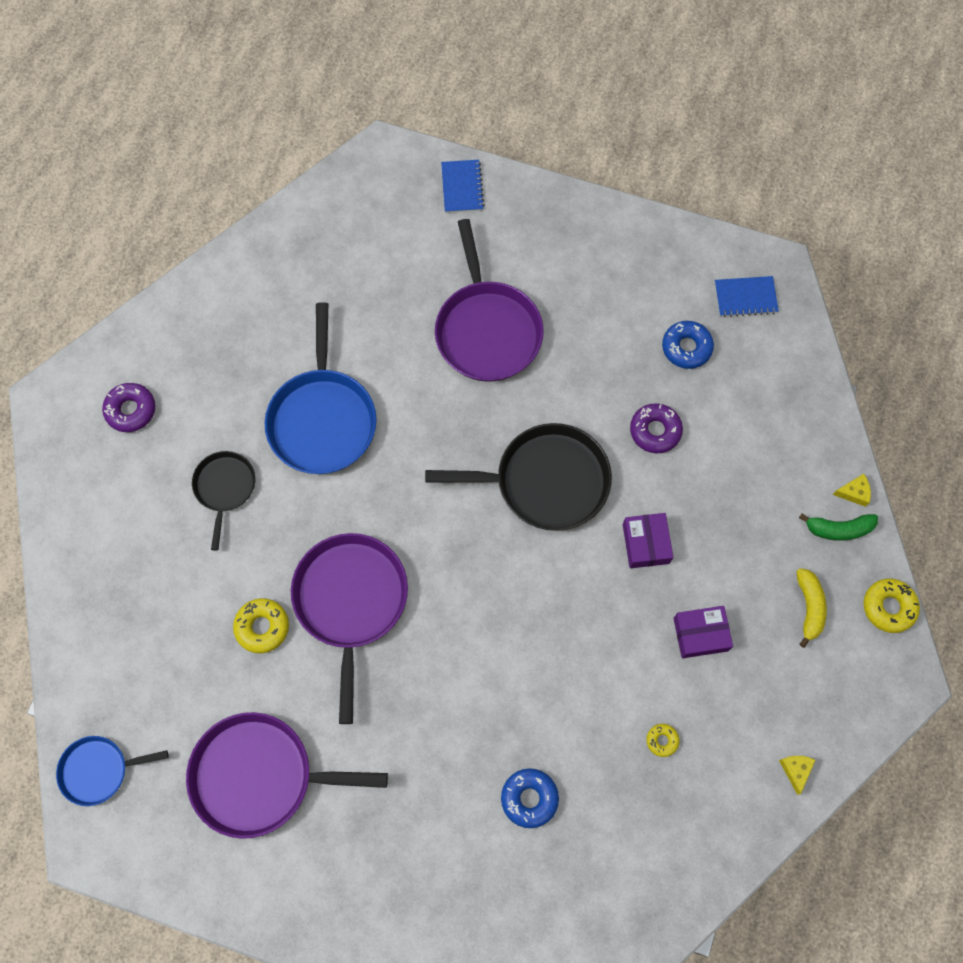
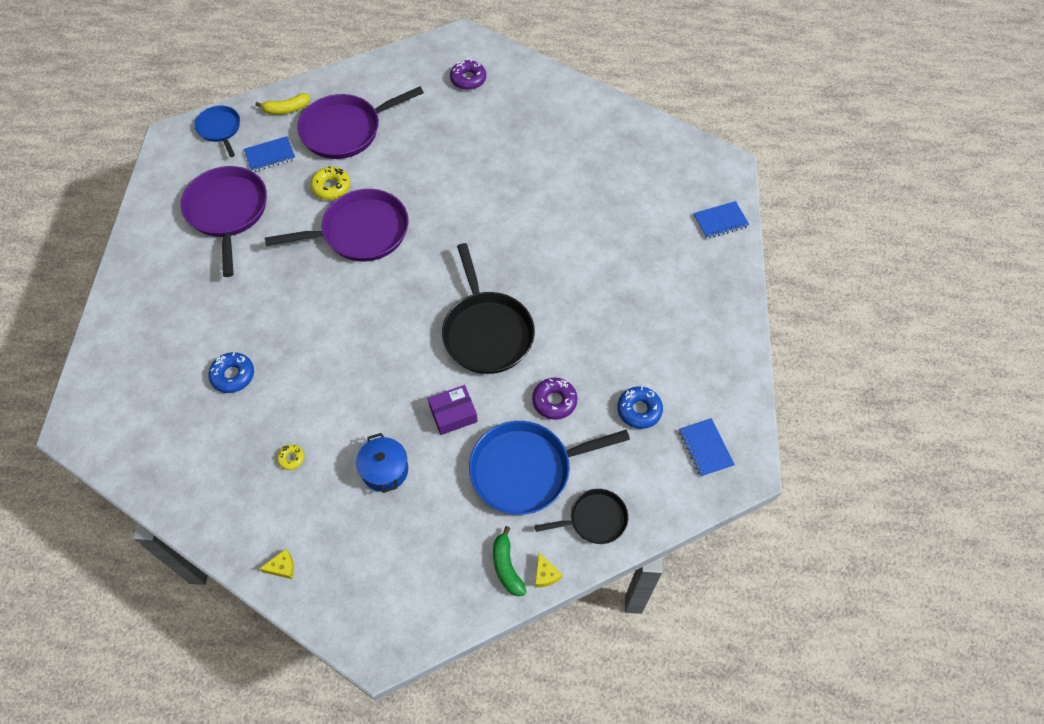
camera: 75 degrees right, 10 degrees down
black pan [192,451,255,550] -> black pan moved to [535,489,628,544]
blue pan [265,302,377,474] -> blue pan moved to [469,421,630,515]
purple pan [435,219,544,382] -> purple pan moved to [297,87,424,159]
purple box [673,606,733,658] -> blue pot [356,433,408,493]
yellow banana [796,568,827,648] -> yellow banana moved to [255,93,310,115]
yellow donut [863,579,920,633] -> none
none -> blue notebook [244,136,295,172]

